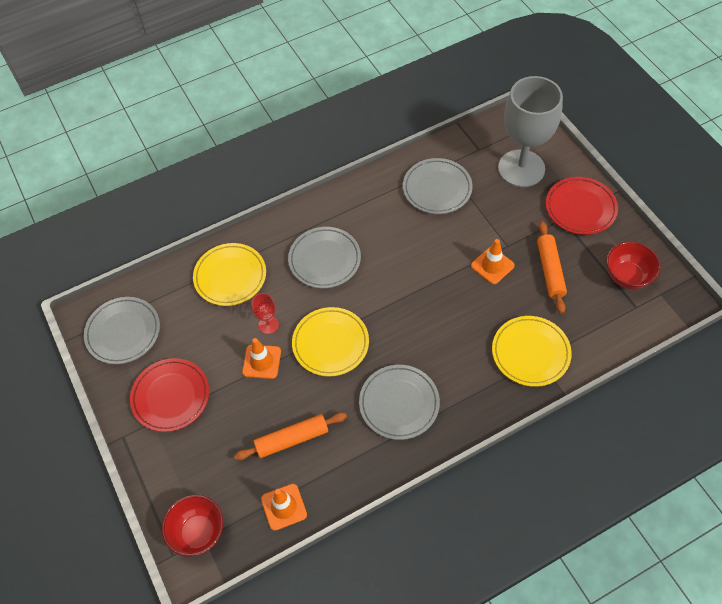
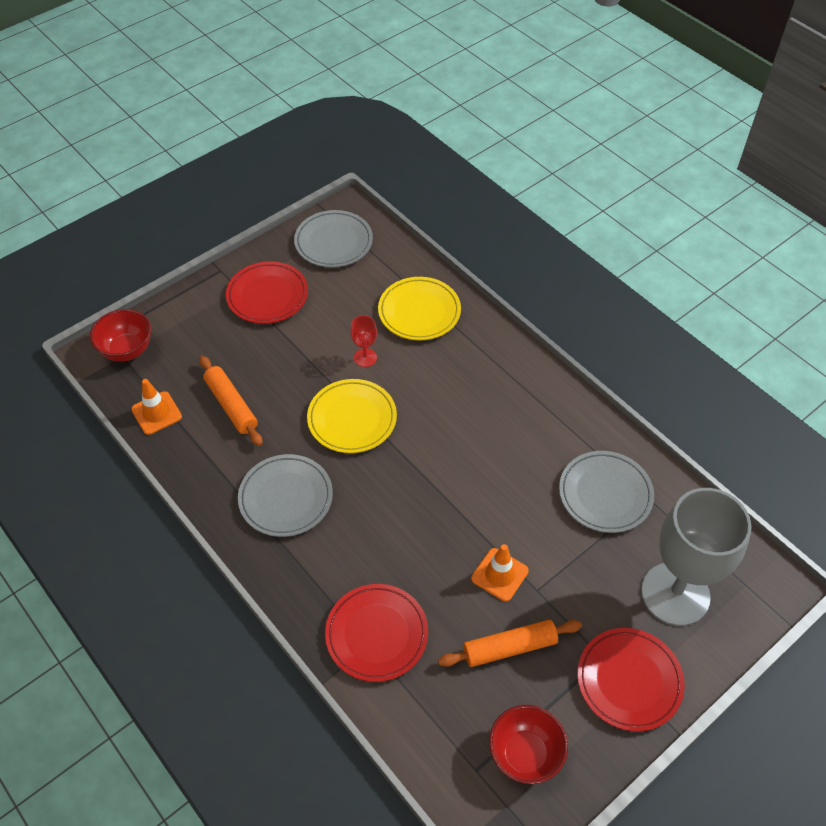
camera: 75 degrees right, 5 degrees down
orange traffic cone [242,338,281,379] -> none
grey plate [288,227,361,288] -> none
yellow plate [492,316,572,387] -> red plate [325,584,428,682]

